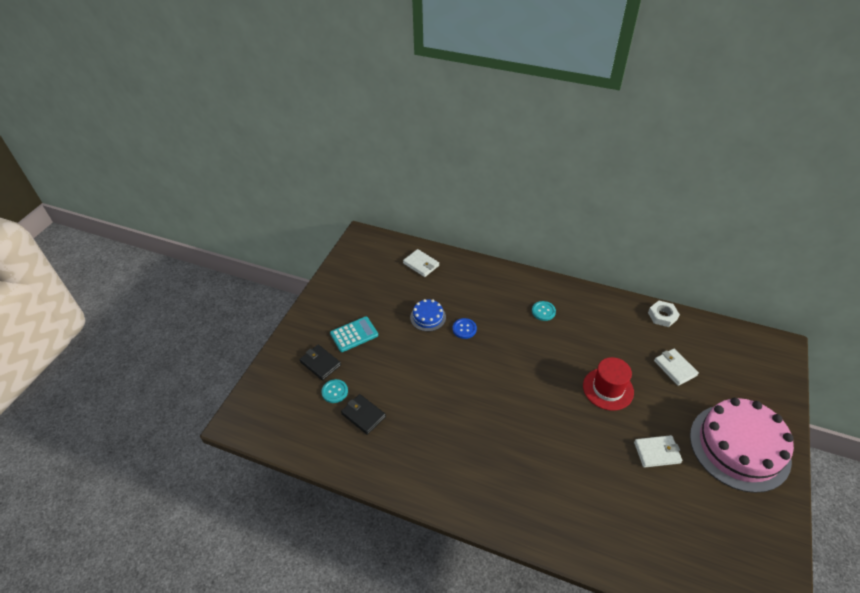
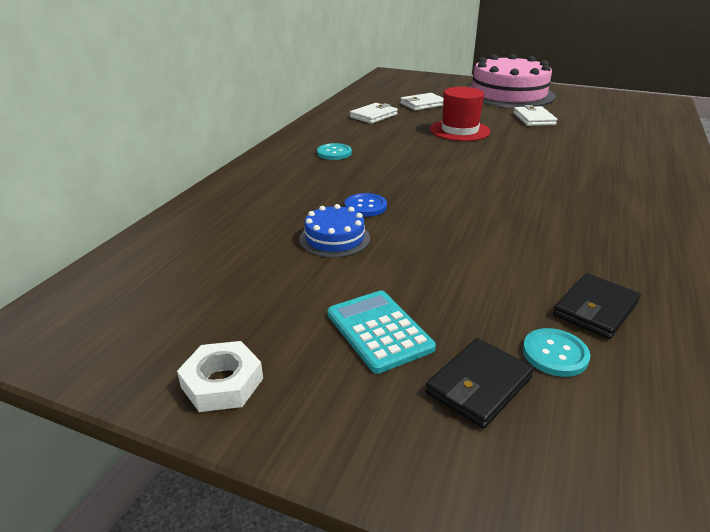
camera: 90 degrees left, 15 degrees down
white wallet [403,249,439,277] -> white wallet moved to [350,103,398,124]
white nut [648,301,680,327] -> white nut moved to [177,341,263,412]

